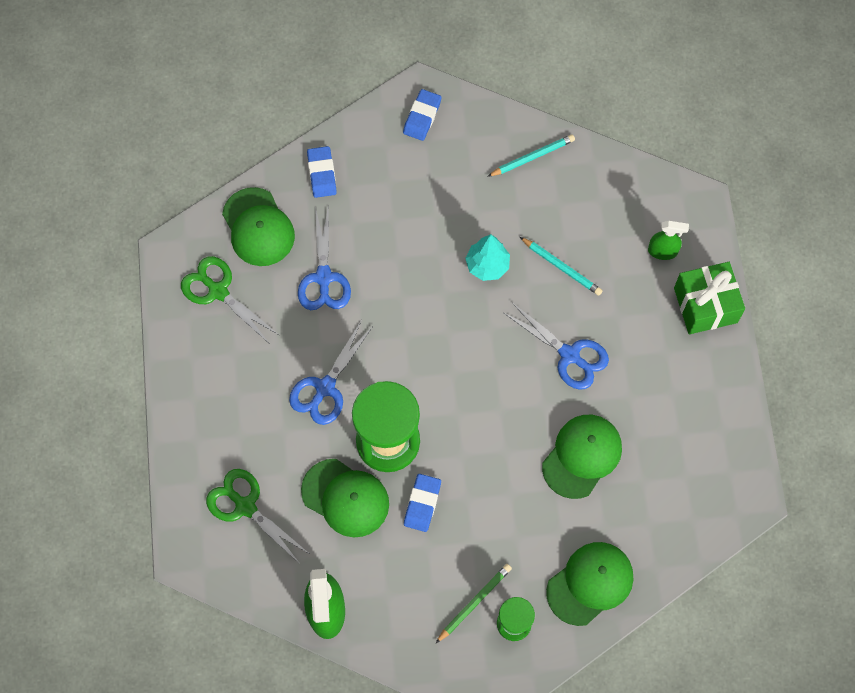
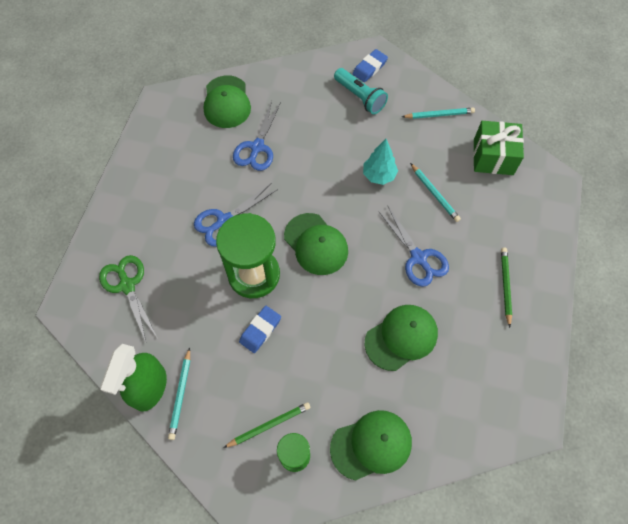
camera: 20 degrees right, 5 degrees down
green scissors [181,256,279,344] -> none
green cap [301,459,389,537] -> green cap moved to [284,213,348,275]
blue eraser [307,146,337,198] -> none
green spray bottle [648,221,689,260] -> none
green gift [674,262,745,334] -> green gift moved to [473,121,524,175]
none -> turquoise pencil [168,347,190,440]
none -> turquoise flashlight [334,68,388,114]
none -> green pencil [501,248,512,328]

